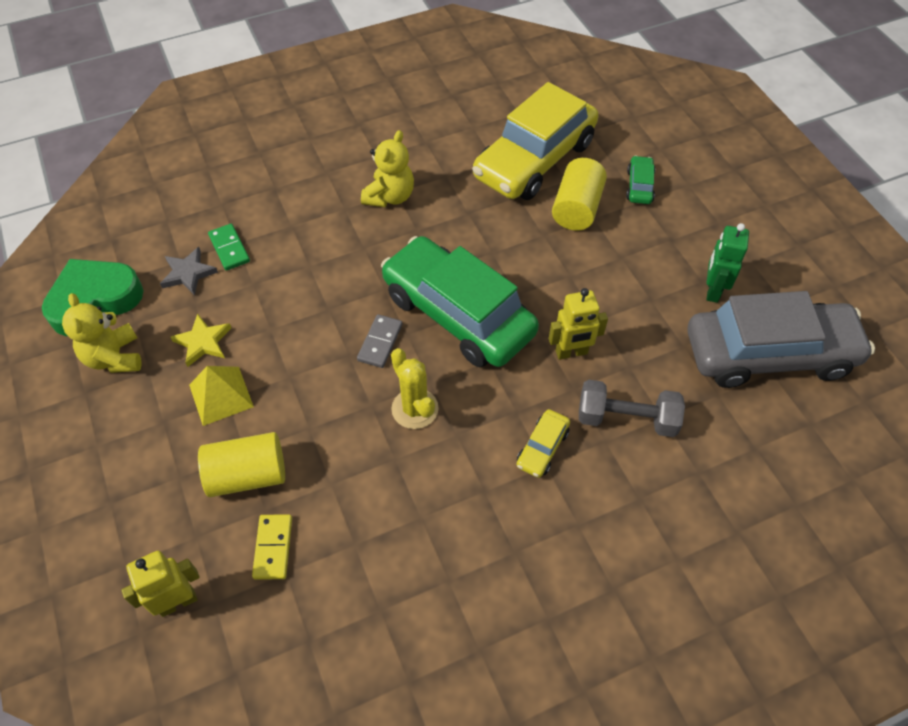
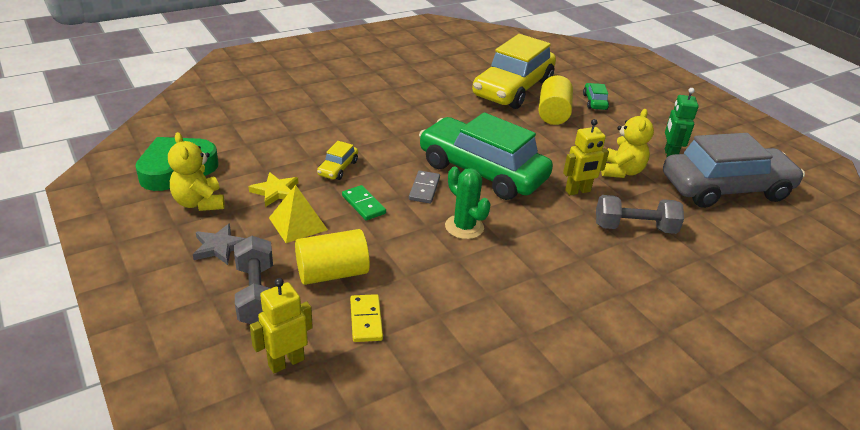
camera: 10 degrees left, 20 degrees down
grey star [160,247,218,296] -> grey star moved to [193,223,246,265]
green domino [208,224,250,271] -> green domino moved to [342,185,386,220]
yellow teddy bear [361,130,414,207] -> yellow teddy bear moved to [601,109,654,178]
yellow cactus [391,348,439,429] -> green cactus [445,166,491,239]
yellow car [517,409,570,478] -> yellow car moved to [317,141,358,180]
none -> grey dumbbell [234,236,273,324]

